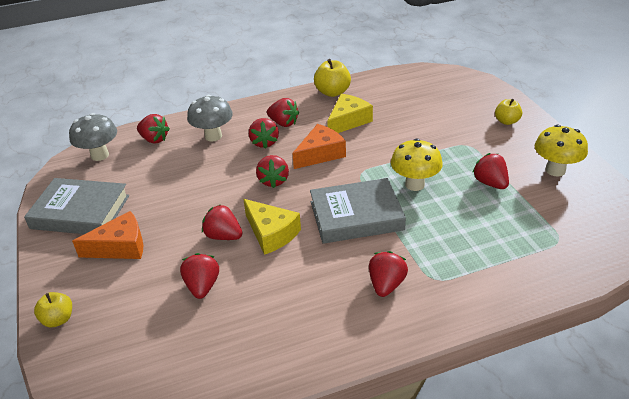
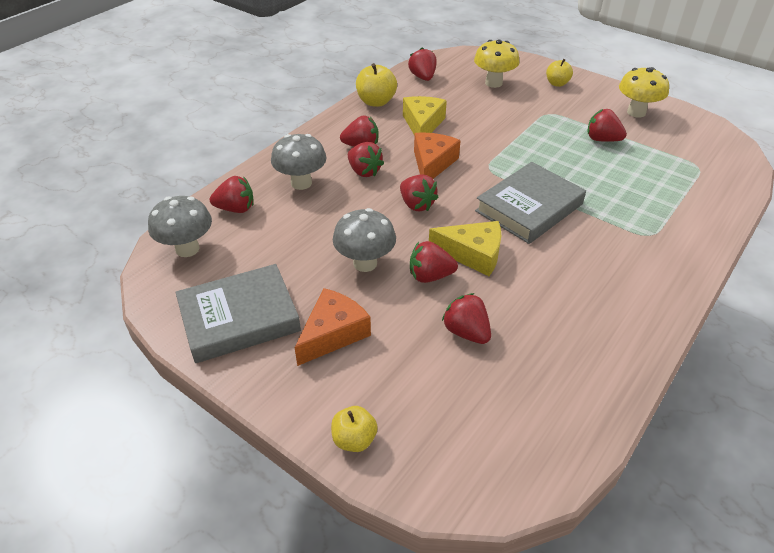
camera: 35 degrees left, 5 degrees up
red strawberry [369,251,408,297] -> red strawberry moved to [408,47,437,81]
yellow mushroom [391,139,443,191] -> yellow mushroom moved to [474,40,520,88]
none -> grey mushroom [333,208,396,272]

